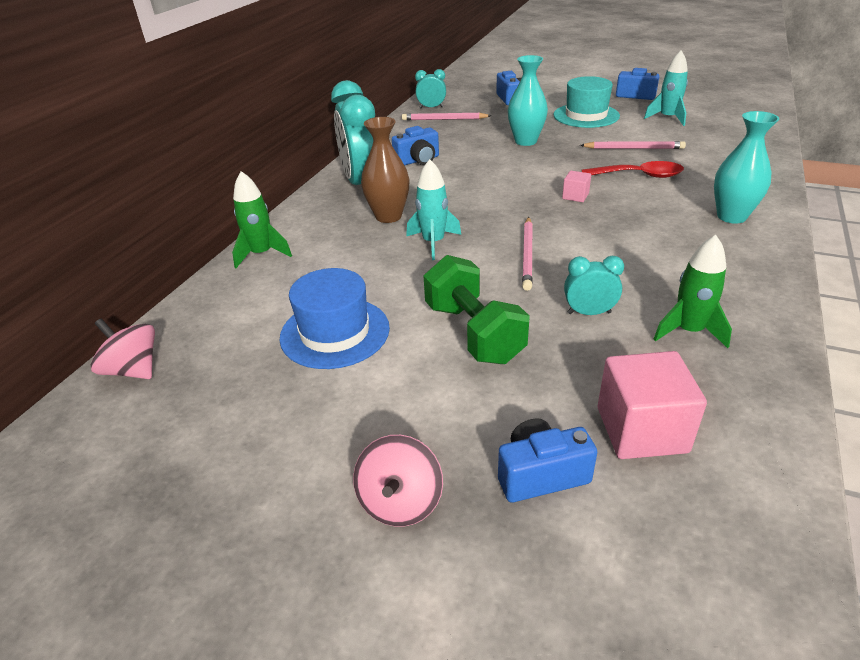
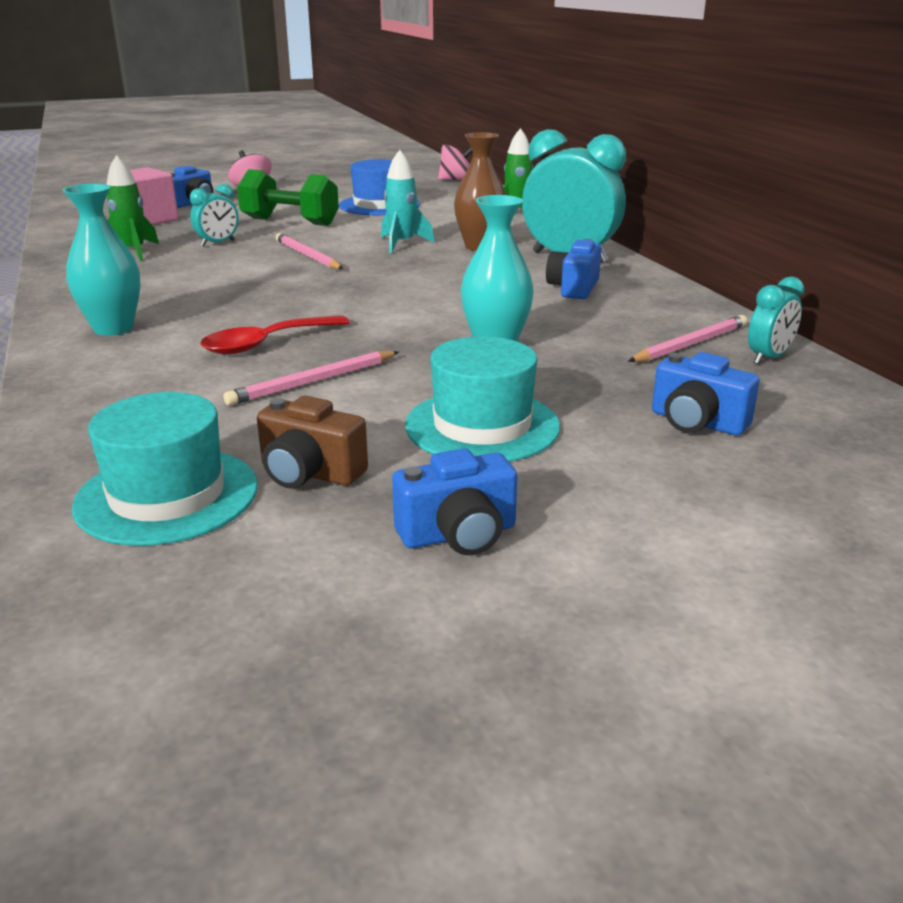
camera: 135 degrees right, 10 degrees down
pink cube [562,171,591,202] -> none
turquoise rocket [644,50,688,126] -> brown camera [257,395,368,489]
none -> turquoise hat [72,392,258,546]

